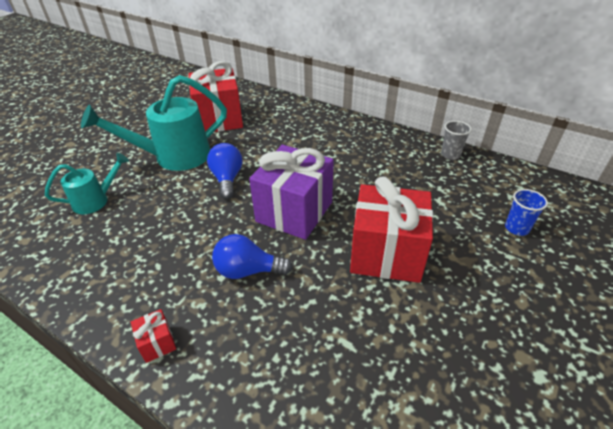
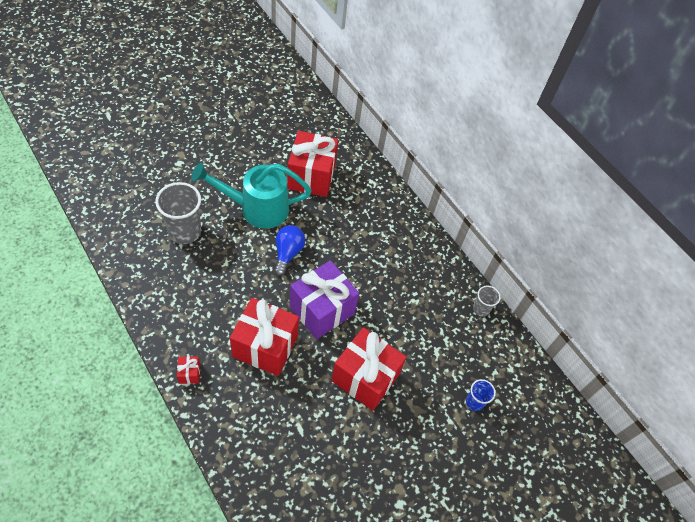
camera: 15 degrees right, 15 degrees up
turquoise watering can [45,153,129,214] -> grey cup [155,182,201,244]
blue light bulb [212,234,293,279] -> red gift [230,298,299,376]

